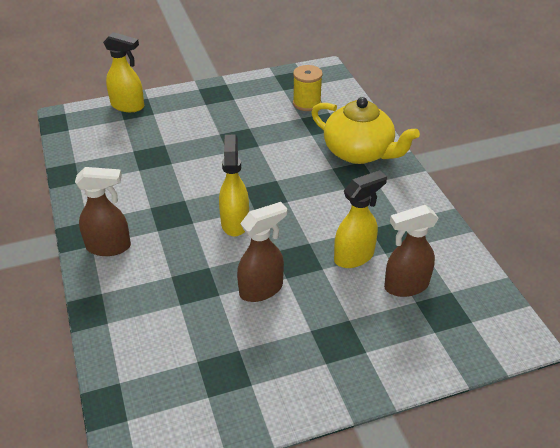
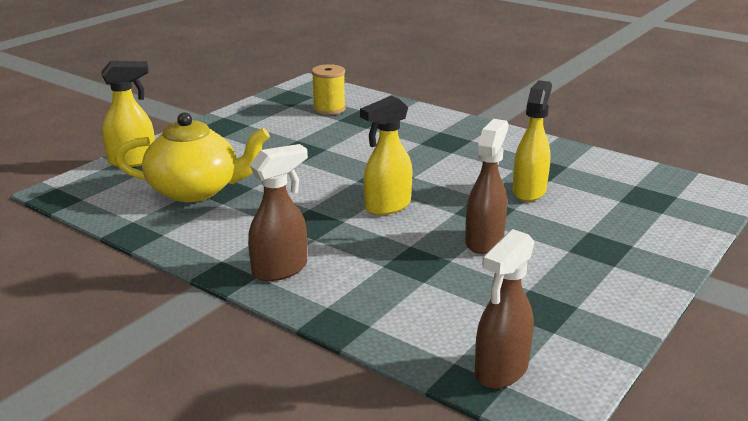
camera: 35 degrees left, 15 degrees down
yellow spray bottle [219,135,249,236] -> yellow spray bottle turned 90 degrees counterclockwise [360,96,412,215]
yellow teapot [311,97,420,164] -> yellow teapot moved to [115,112,270,202]
brown spray bottle [384,205,439,297] -> brown spray bottle moved to [475,229,535,389]

